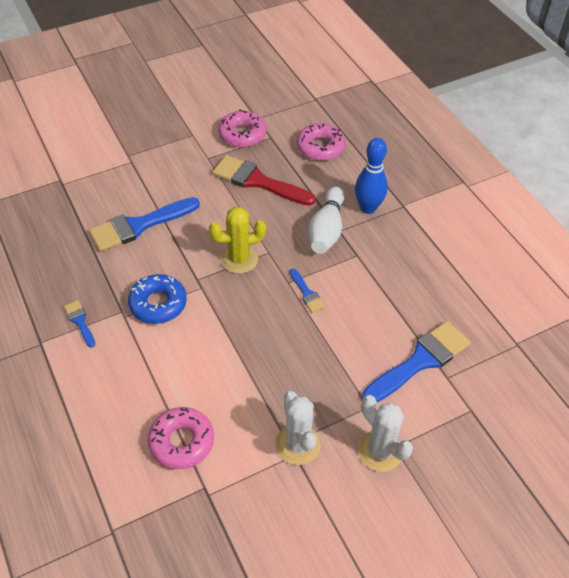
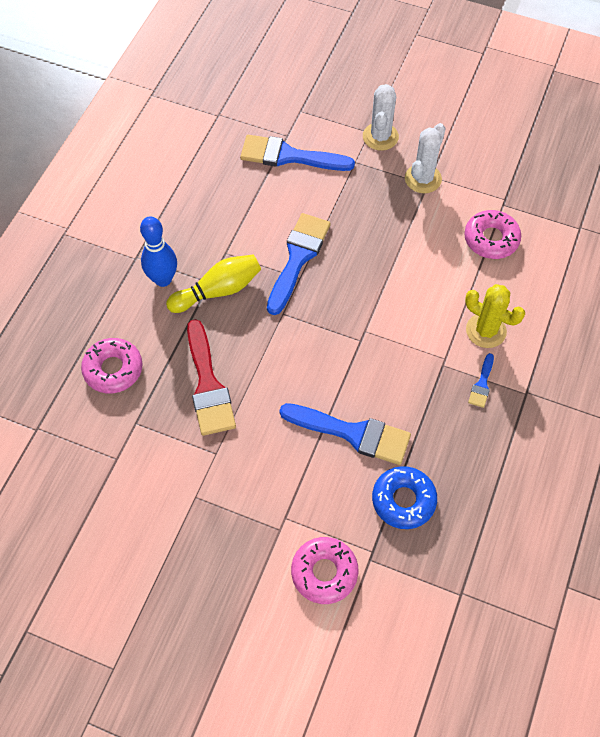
camera: 130 degrees left, 10 degrees up
blue donut [128,274,187,324] -> blue donut moved to [372,466,437,529]
yellow cactus [209,207,266,274] -> yellow cactus moved to [465,284,525,348]
pink donut [218,110,266,148] -> pink donut moved to [291,537,358,604]
blue brush [290,269,325,313] -> blue brush [267,213,331,315], size x2.11
white bowling pin [308,187,345,254] -> yellow bowling pin [166,255,261,313]

